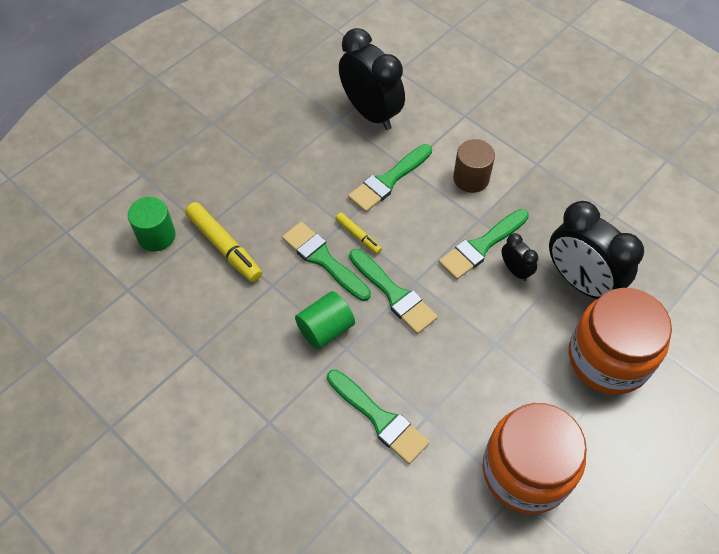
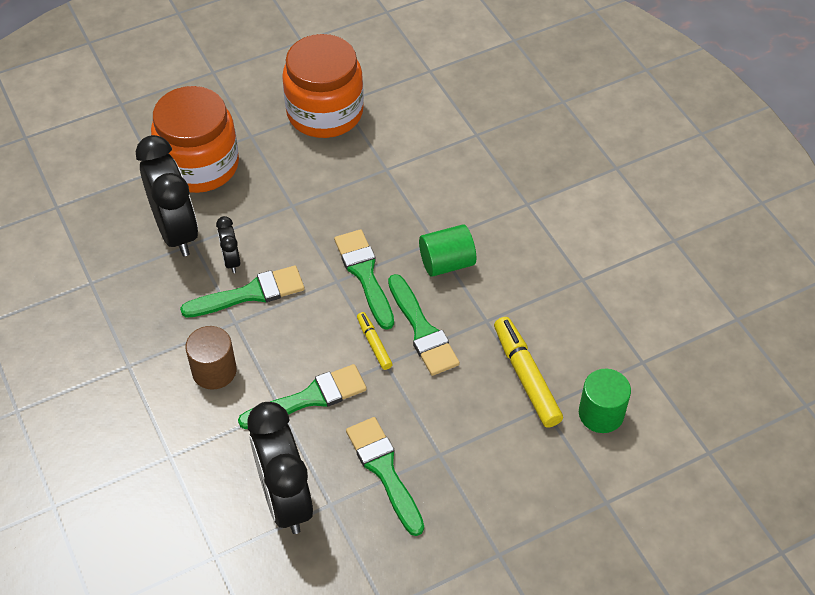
camera: 160 degrees left, 5 degrees down
green brush [327,370,429,464] -> green brush moved to [346,417,424,536]

